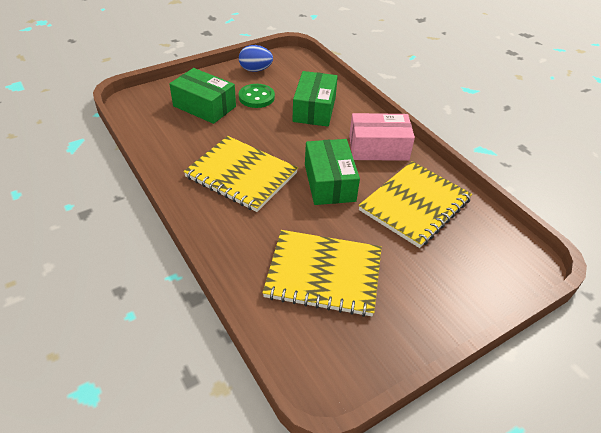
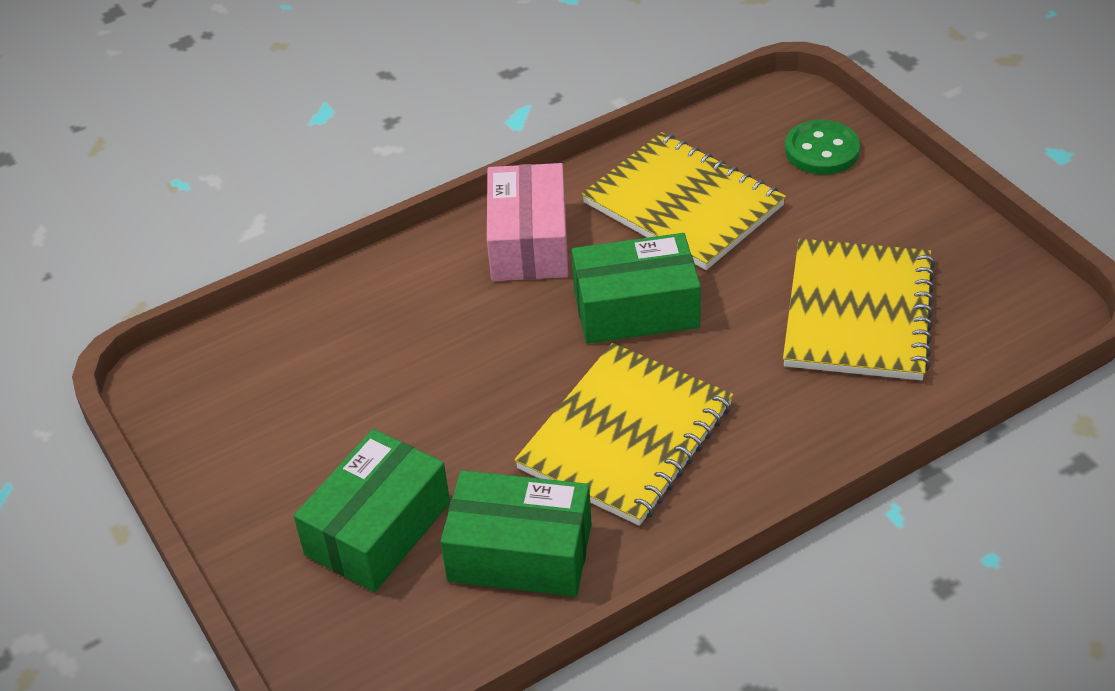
camera: 85 degrees left, 0 degrees up
blue egg [239,45,273,72] -> none
green button [239,84,275,108] -> green button moved to [785,120,860,175]
green box [292,71,338,127] -> green box moved to [440,470,592,597]

